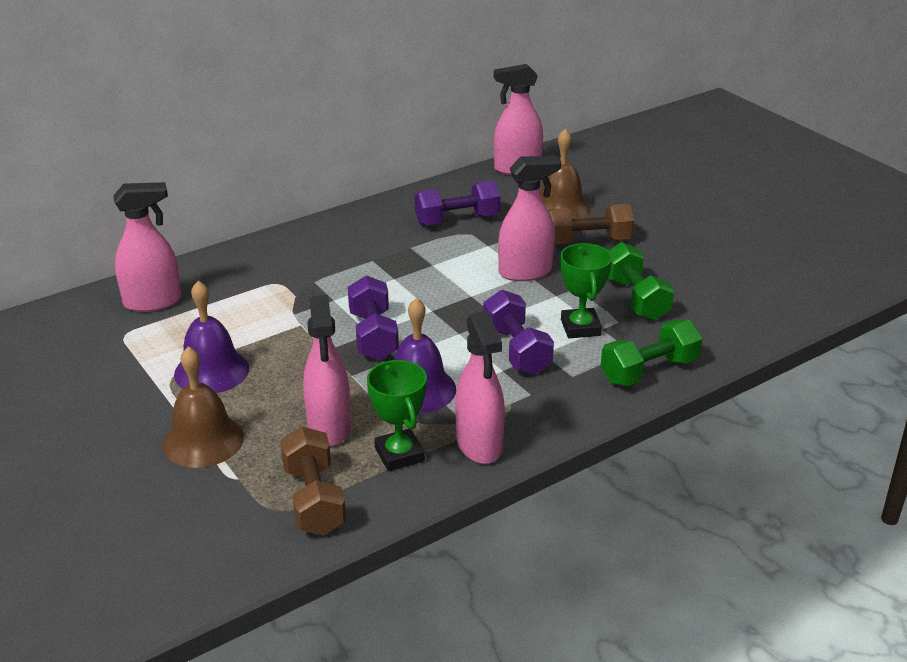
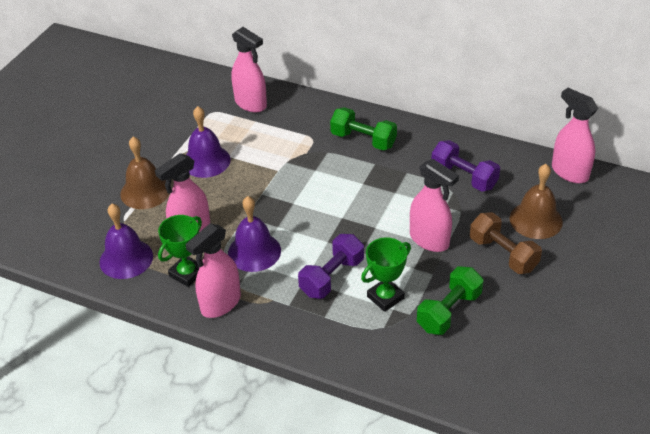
camera: 60 degrees right, 10 degrees up
brown dumbbell [280,426,346,536] -> purple bell [99,204,153,279]
purple dumbbell [348,275,399,360] -> none
green dumbbell [601,320,702,386] -> green dumbbell moved to [330,107,397,150]

